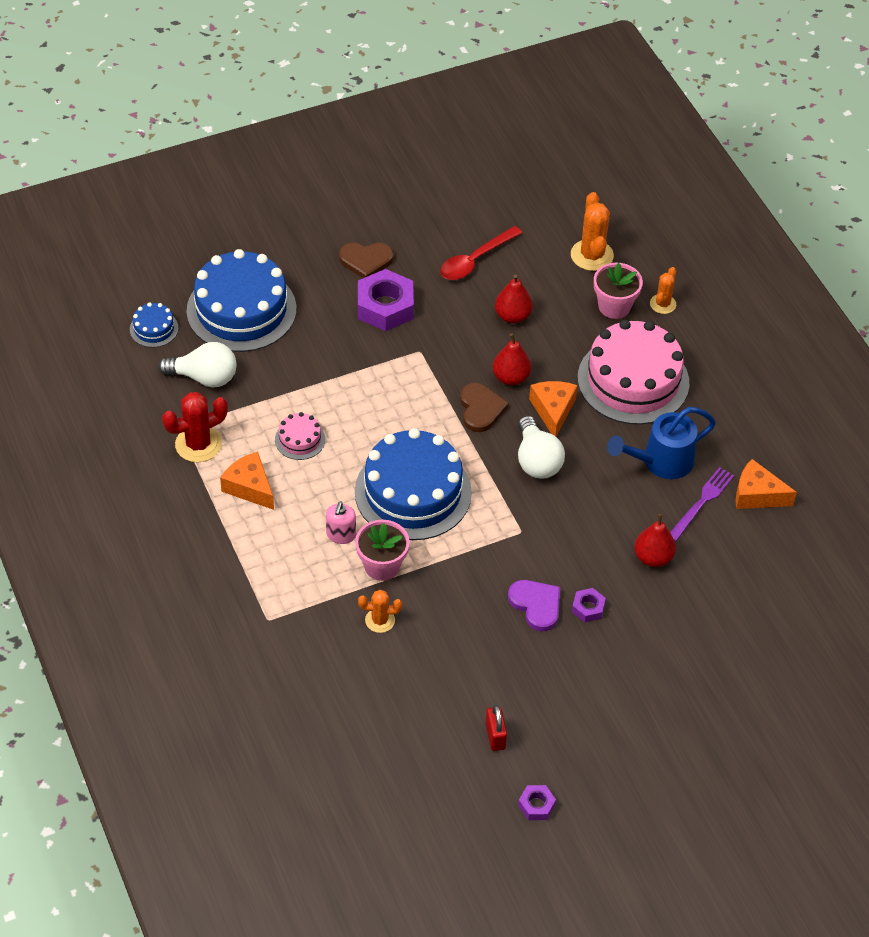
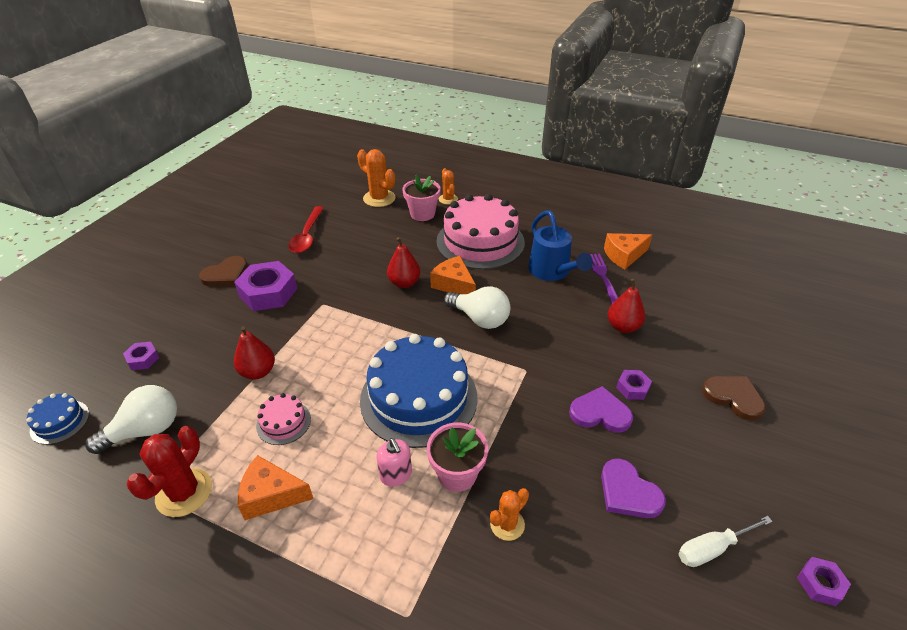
camera: 40 degrees left, 10 degrees down
blue cake [187,249,297,352] -> purple nut [123,342,159,370]
brown heart [460,383,509,432] -> brown heart moved to [702,376,766,421]
red padlock [486,705,507,751] -> white screwdriver [678,516,773,567]
red pear [495,274,533,324] -> red pear moved to [234,326,275,380]
blue watering can [607,407,716,479] -> blue watering can turned 45 degrees counterclockwise [528,210,593,281]
none -> purple heart [601,458,666,518]

